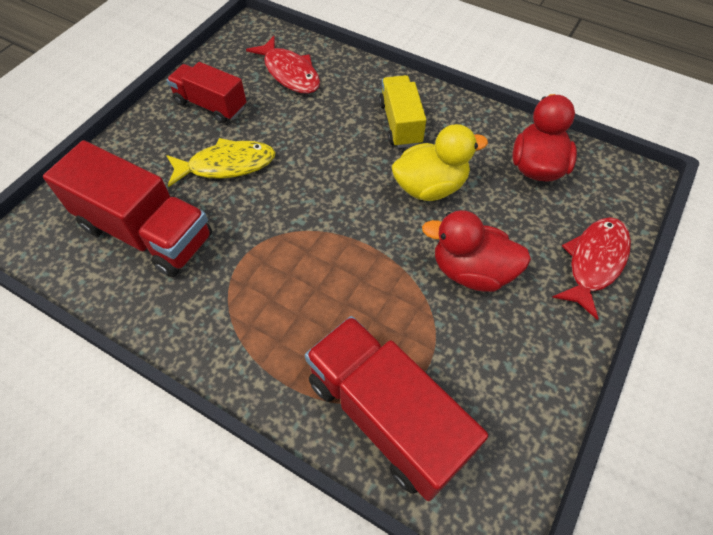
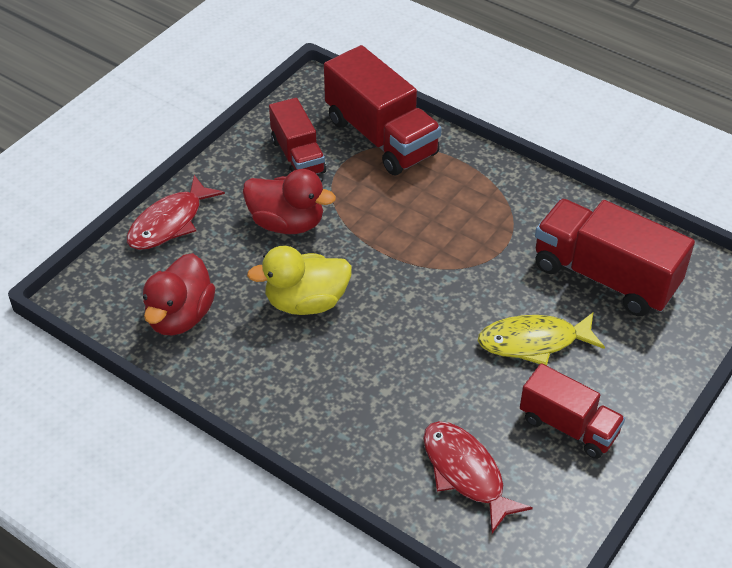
camera: 175 degrees left, 10 degrees down
yellow truck [379,75,426,148] -> none
none -> red truck [269,98,326,174]

